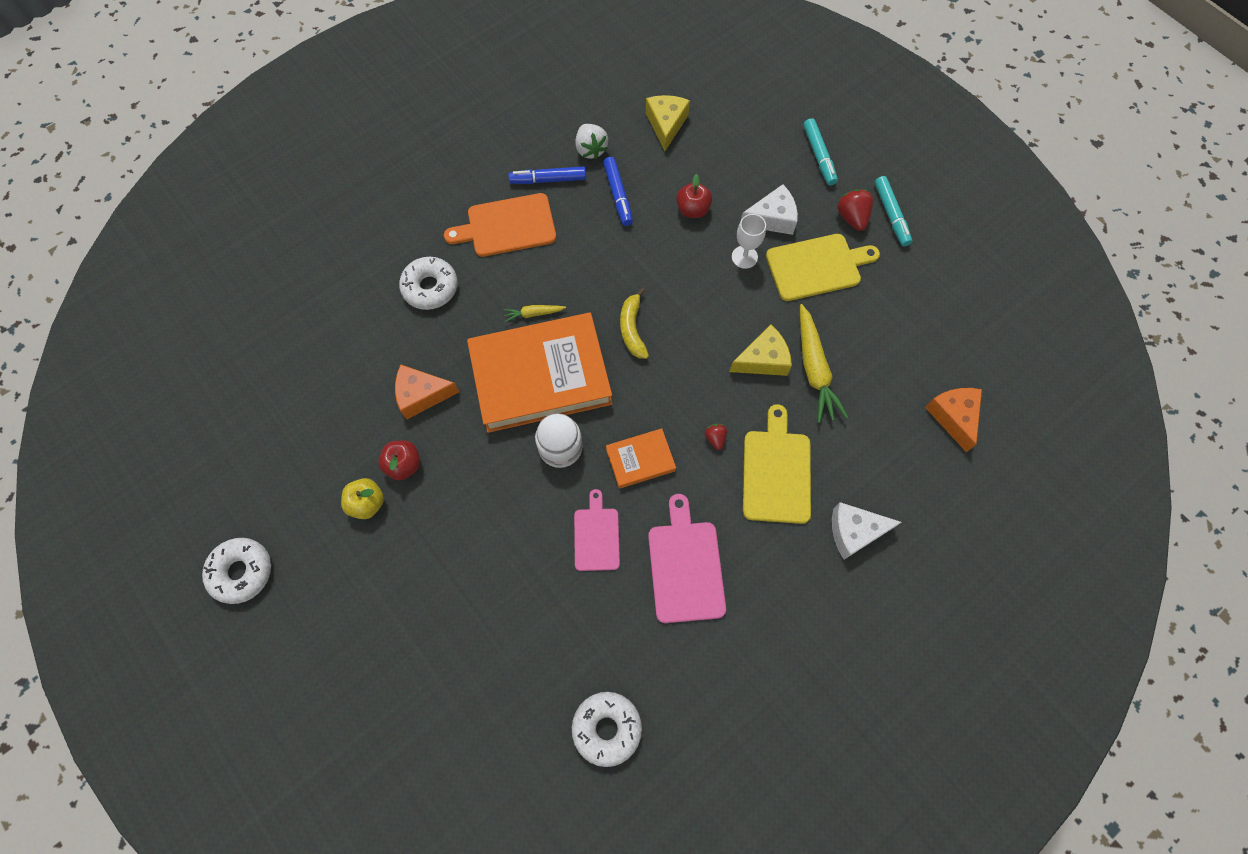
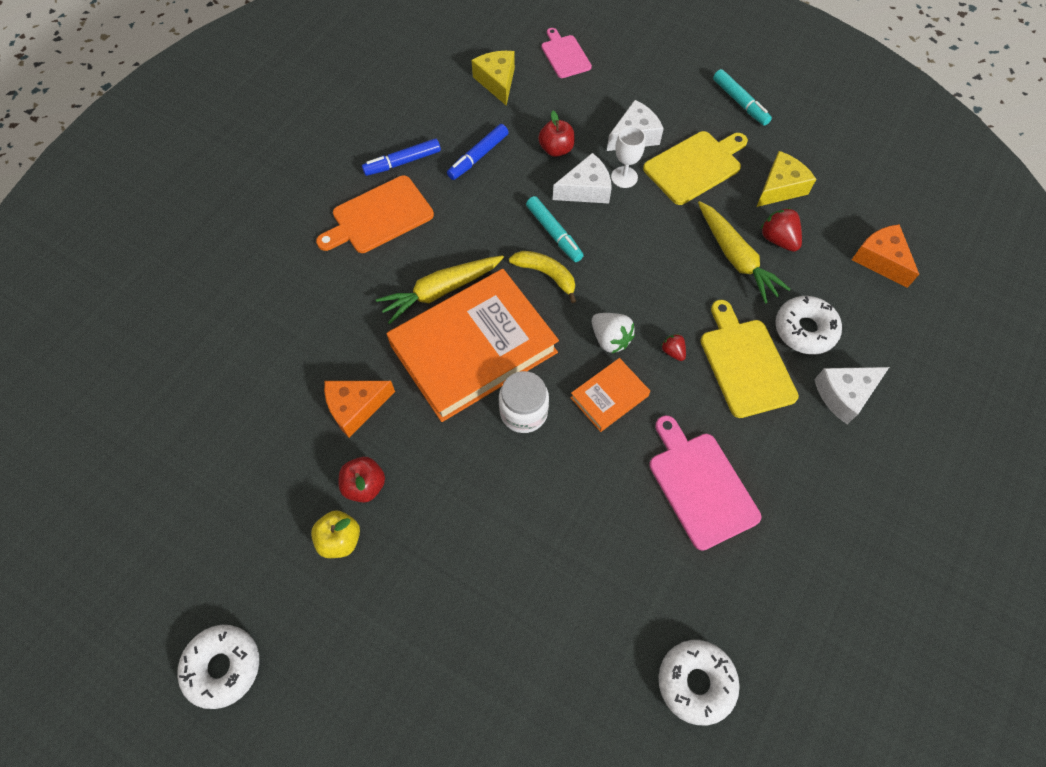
camera: 20 degrees left, 5 degrees down
white donut [399,257,458,310] -> white donut moved to [775,296,842,355]
yellow carrot [503,305,566,322] -> yellow carrot [376,255,504,324], size x2.00
pink cutting board [574,489,620,571] -> pink cutting board moved to [541,28,592,78]
white strawberry [575,124,608,159] -> white strawberry moved to [592,313,635,354]
blue marker [603,157,633,226] -> blue marker turned 75 degrees clockwise [447,124,509,180]
yellow banana [620,288,649,359] -> yellow banana turned 150 degrees clockwise [509,251,576,303]
yellow cheese [730,324,792,376] -> yellow cheese moved to [757,151,816,207]
turquoise marker [803,118,838,186] -> turquoise marker moved to [526,196,584,262]
red strawberry [837,189,873,231] -> red strawberry moved to [761,208,802,251]
none -> white cheese [553,153,612,203]

